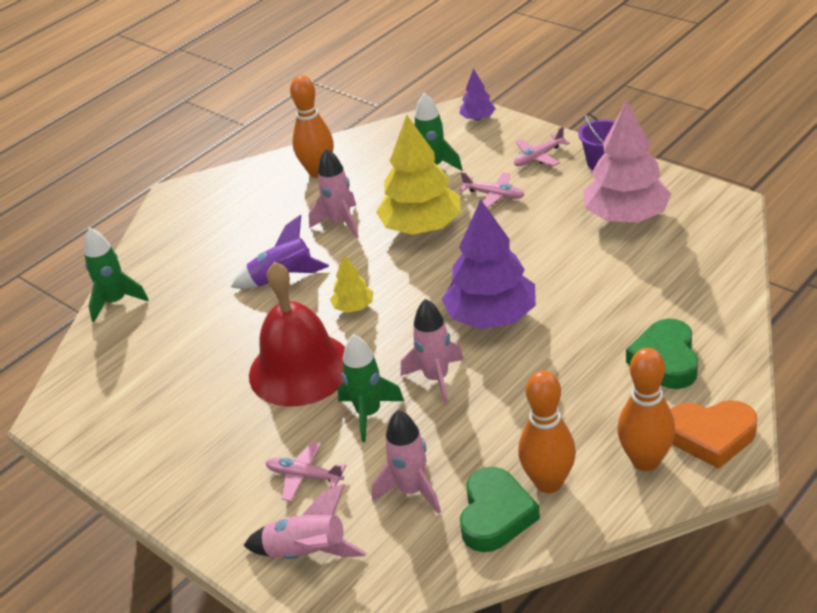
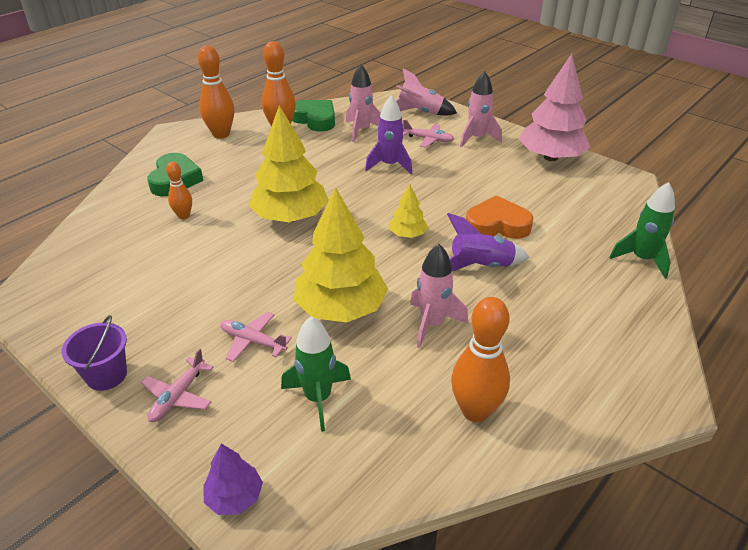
camera: 175 degrees right, 0 degrees up
red bell [249,262,345,407] -> none
green rocket [338,334,404,442] -> purple rocket [365,95,412,174]
pink rocket [401,299,464,404] -> pink rocket moved to [460,71,502,148]
purple tree [442,199,536,329] -> yellow tree [248,105,329,222]
green heart [460,467,540,552] -> green heart turned 120 degrees clockwise [292,100,335,132]
pink plane [514,126,570,166] -> pink plane turned 150 degrees clockwise [141,348,214,422]
pink tree [583,100,672,222] -> pink tree moved to [519,54,590,161]
orange heart [670,400,757,469] -> orange heart moved to [466,195,533,239]
none -> orange bowling pin [166,162,192,219]

